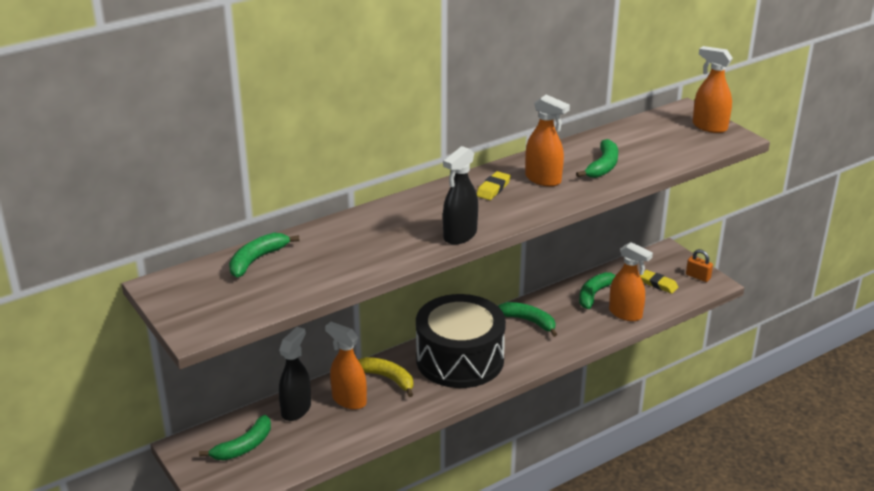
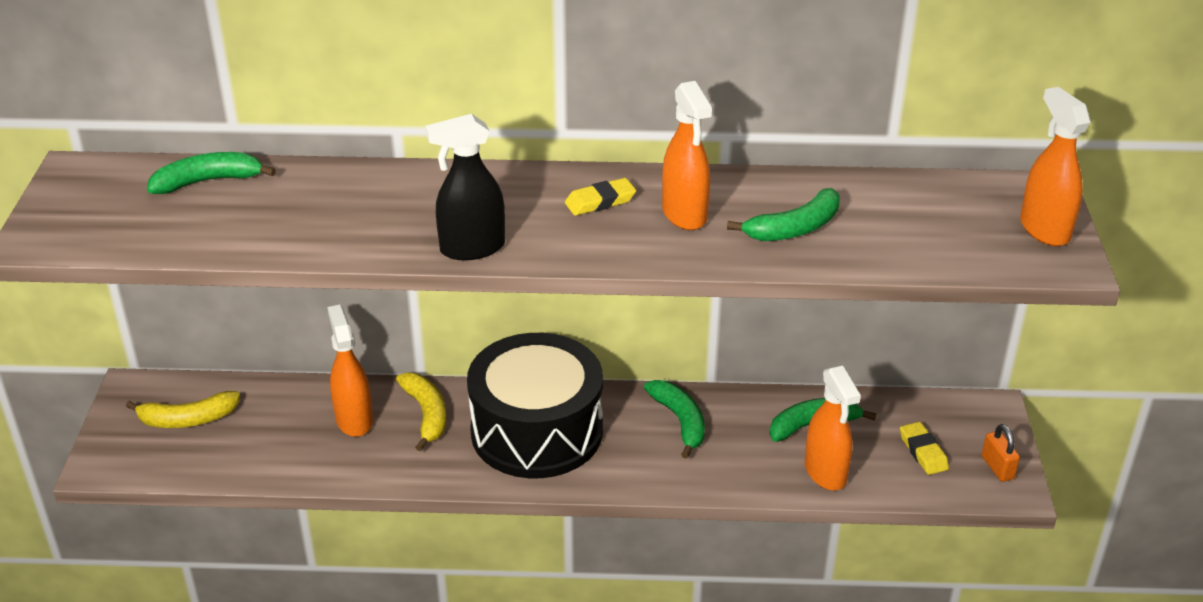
camera: 35 degrees right, 5 degrees up
green banana [199,415,271,460] -> yellow banana [126,391,240,428]
black spray bottle [279,327,311,421] -> none

